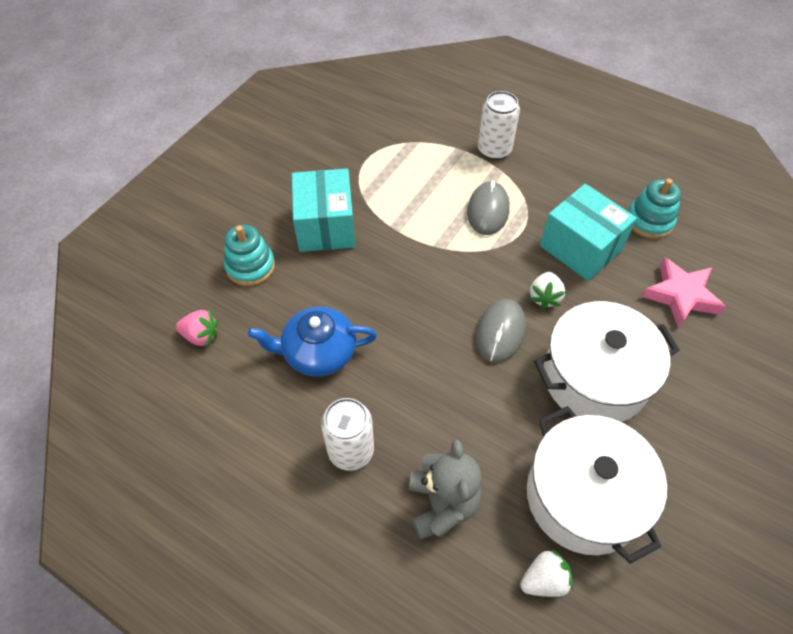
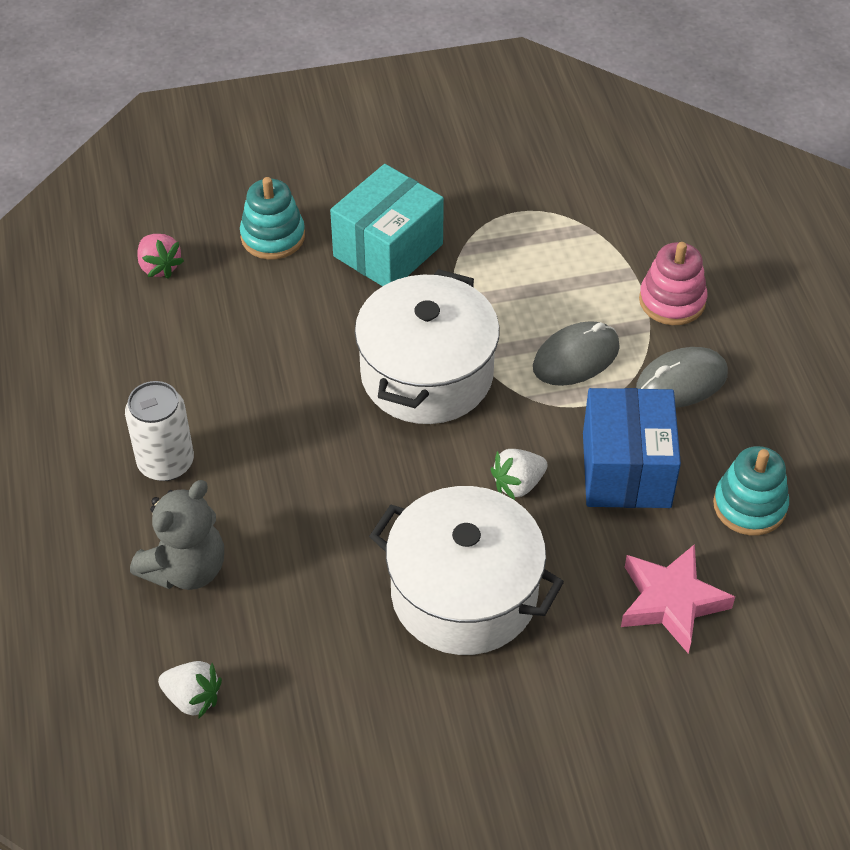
camera: 45 degrees right, 5 degrees down
blue teapot [248,307,377,377] -> none
grey mouse [476,299,526,363] -> grey mouse moved to [636,347,728,408]
white can [478,91,520,160] -> pink stacking toy [639,242,707,325]
white pot [527,406,667,564] -> white pot moved to [355,269,500,424]
turquoise box [540,184,637,281] -> blue box [583,388,681,508]

